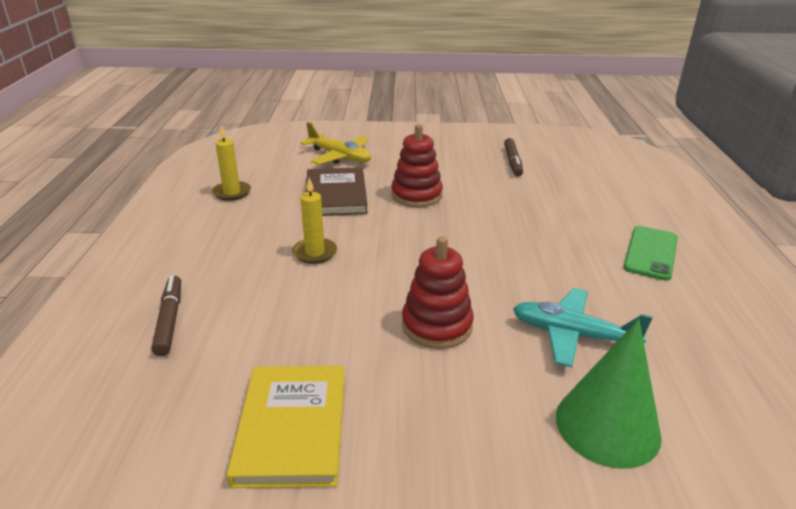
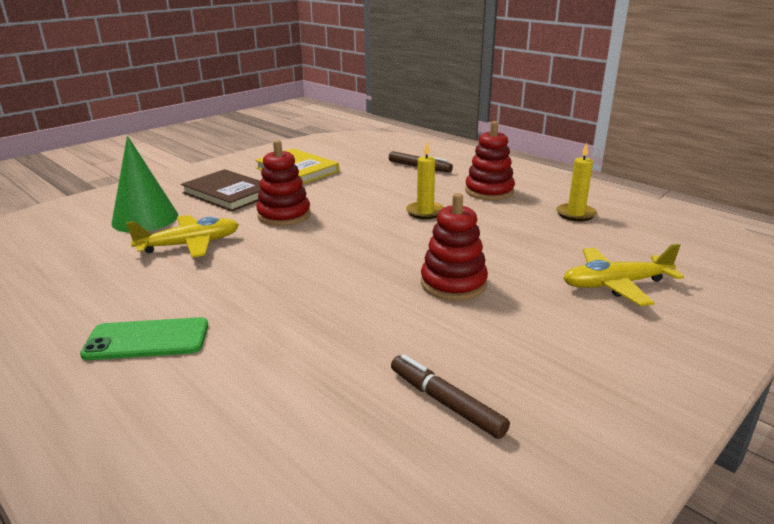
camera: 135 degrees right, 5 degrees down
brown book [306,167,368,216] -> brown book moved to [181,169,261,212]
turquoise plane [513,288,653,367] -> yellow plane [126,215,239,258]
green phone [624,226,678,281] -> green phone turned 75 degrees counterclockwise [80,317,208,360]
none -> red stacking toy [465,121,515,200]

